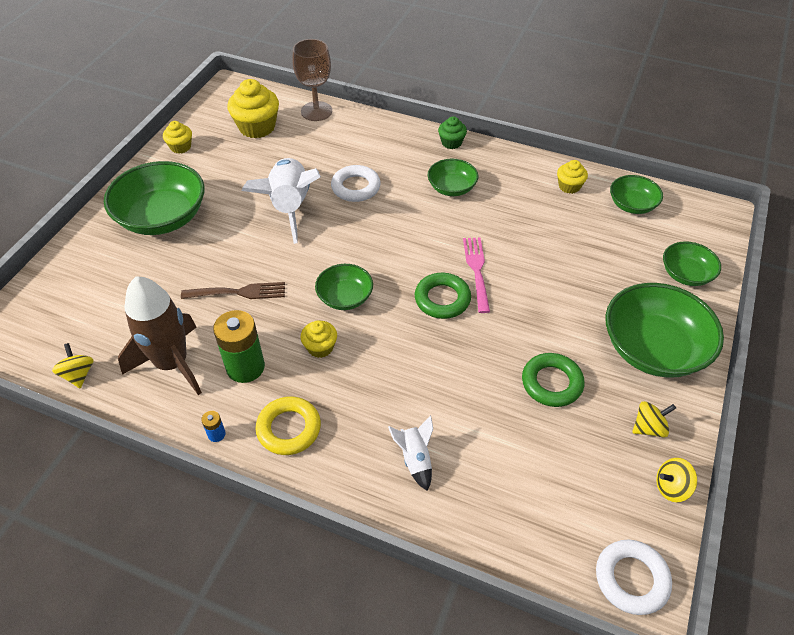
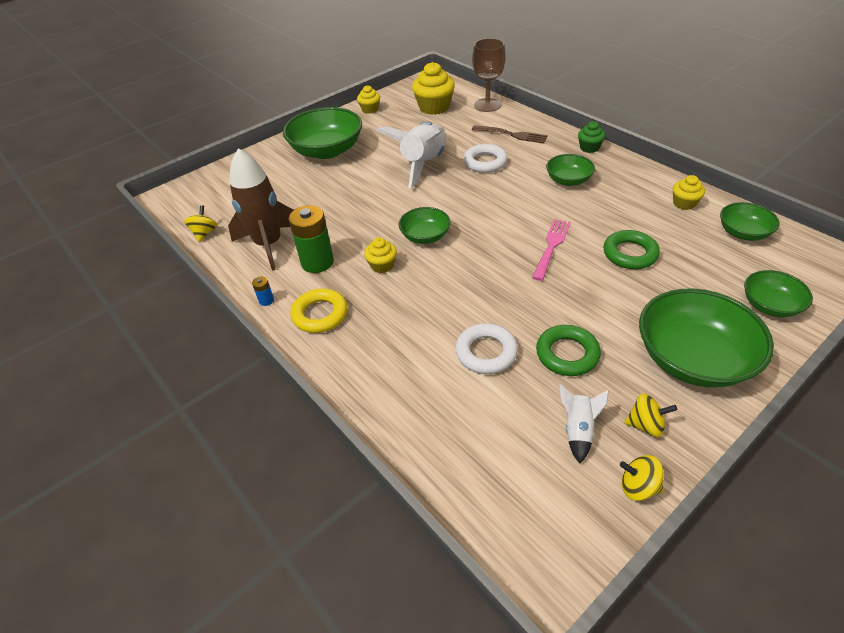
camera: 30 degrees right, 5 degrees down
brown fork [181,282,285,299] -> brown fork moved to [472,125,548,143]
white rocket [388,415,433,491] -> white rocket moved to [560,385,609,464]
green ring [415,273,471,319] -> green ring moved to [604,230,660,269]
white ring [596,540,672,615] -> white ring moved to [455,323,518,374]

